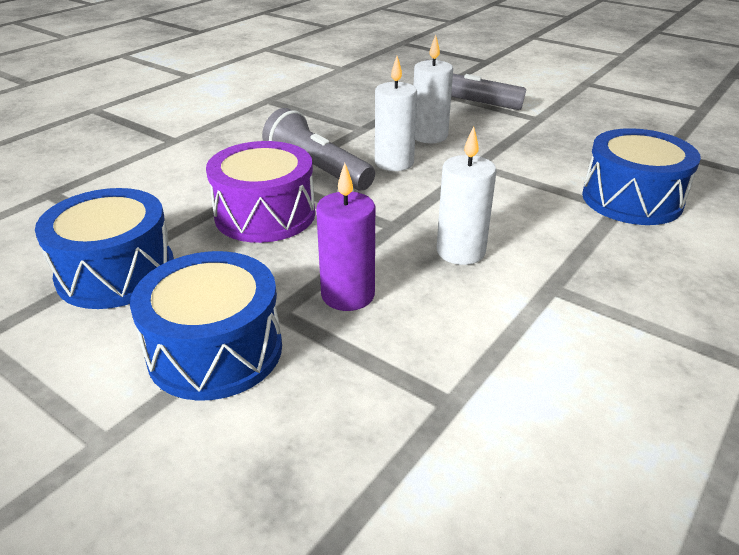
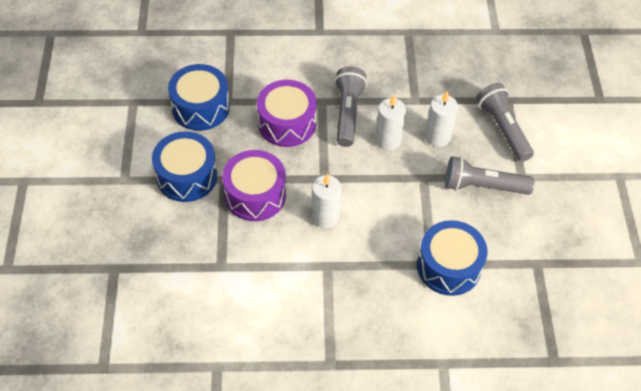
camera: 50 degrees right, 20 degrees up
purple candle [316,163,375,311] -> purple drum [222,150,286,221]
none -> grey flashlight [445,156,535,195]

